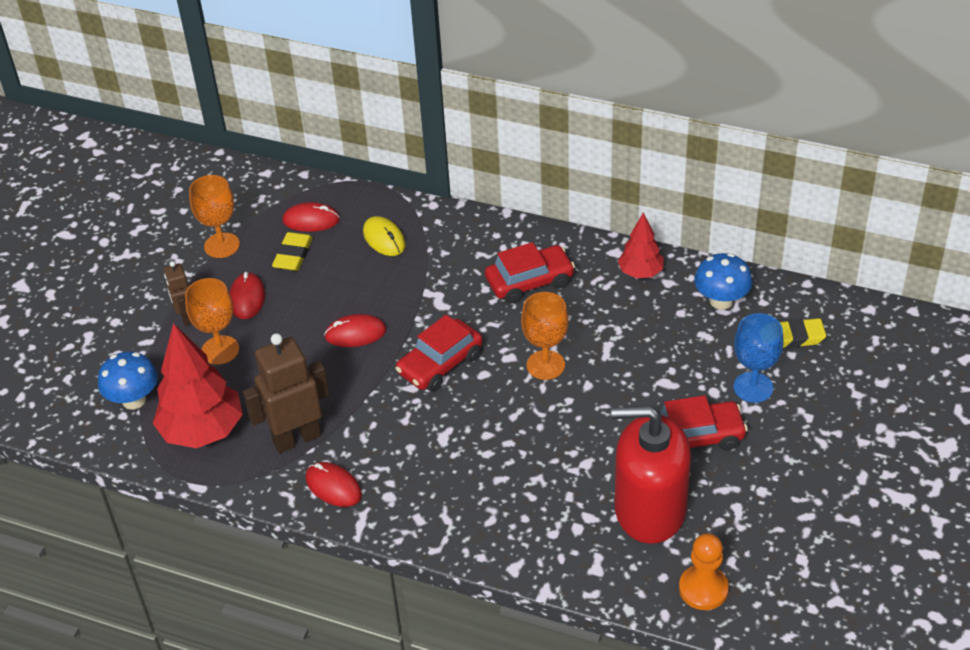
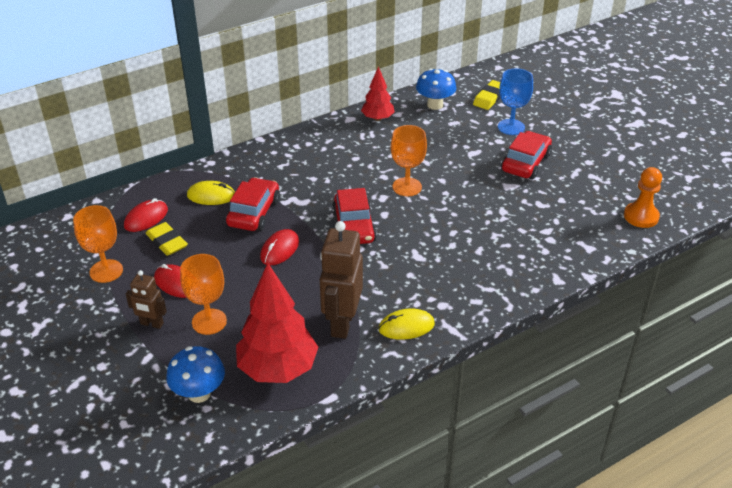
camera: 55 degrees left, 5 degrees down
red mouse [306,462,362,507] -> yellow mouse [378,308,435,340]
red car [485,242,575,304] -> red car moved to [226,177,280,231]
red soap dispenser [611,405,691,544] -> none

